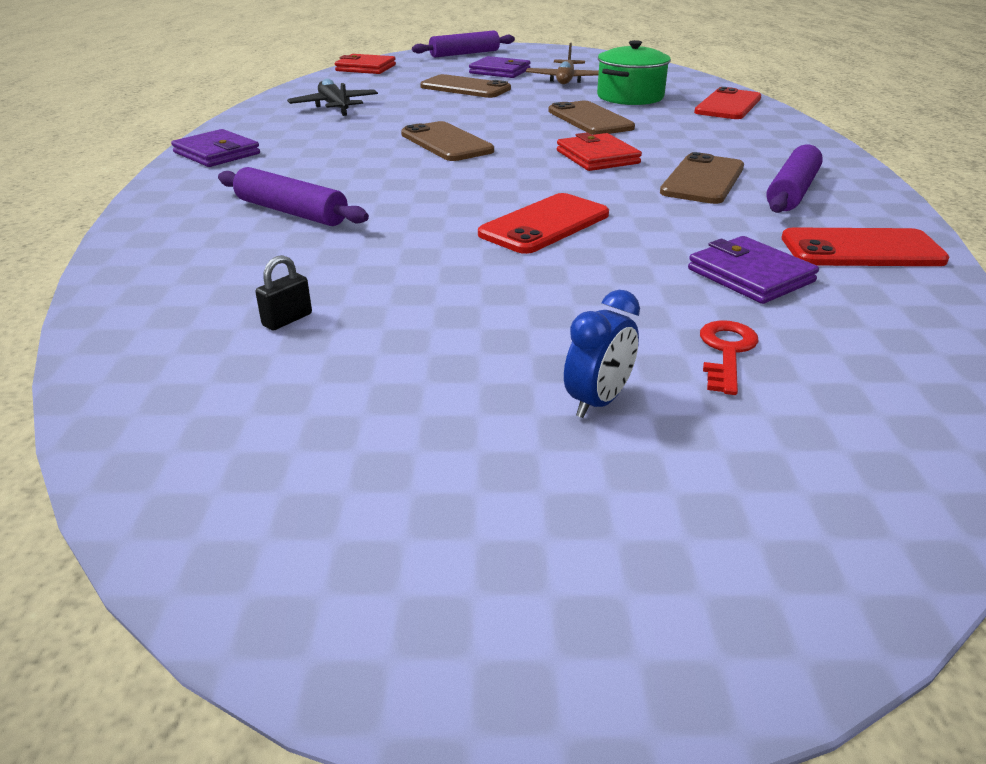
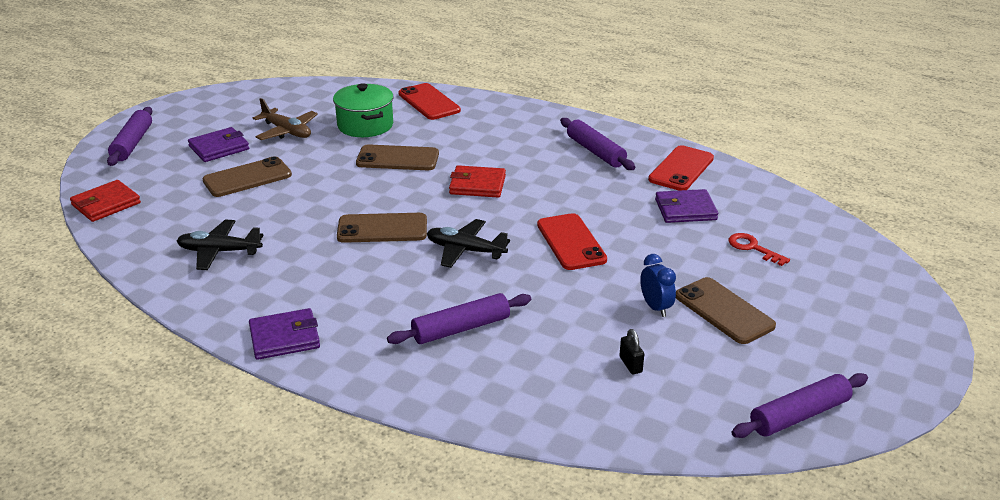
camera: 60 degrees left, 0 degrees up
blue clock [564,290,640,418] -> blue clock moved to [640,254,676,317]
brown phone [660,152,744,204] -> brown phone moved to [676,277,776,344]
none -> black plane [427,219,510,268]
none -> purple rolling pin [731,373,868,438]

